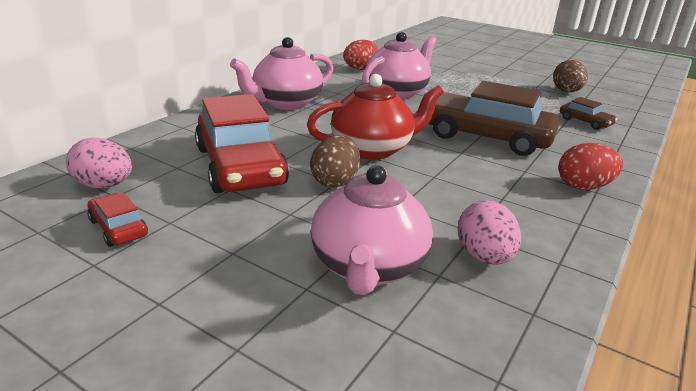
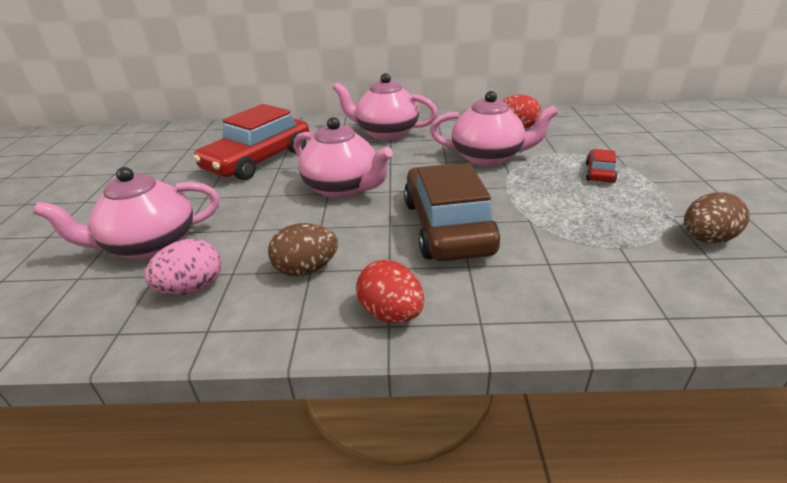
camera: 60 degrees right, 5 degrees up
pink egg [66,137,132,188] -> none
red car [88,193,148,247] -> red car moved to [586,149,617,183]
red teapot [307,74,444,160] -> pink teapot [293,117,393,198]
brown egg [310,135,360,188] -> brown egg moved to [268,223,338,276]
brown car [560,97,617,130] -> none

